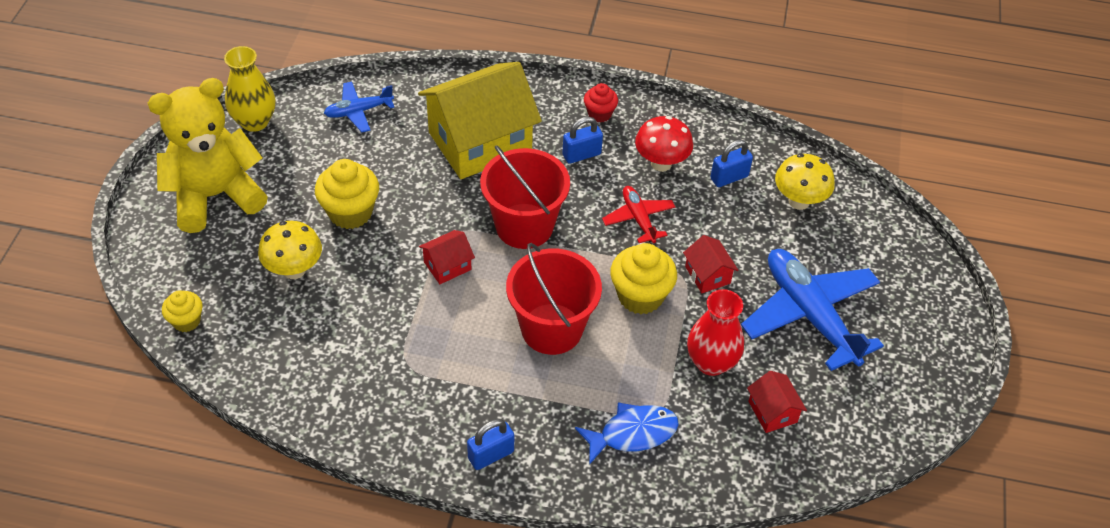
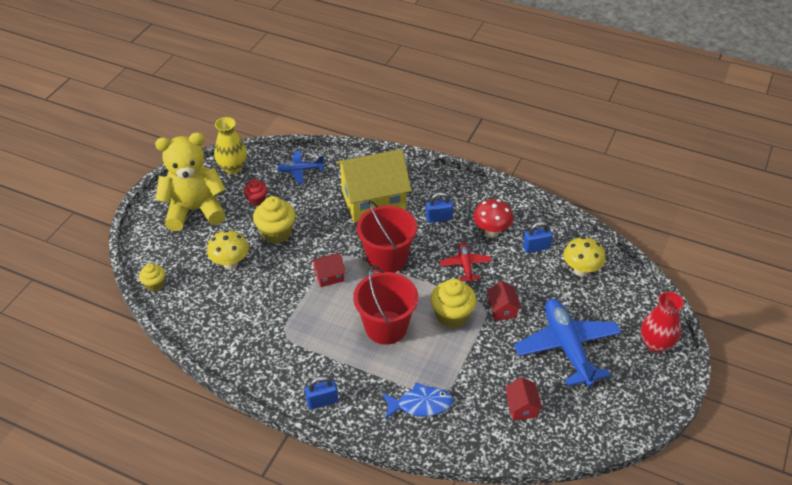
camera: 15 degrees right, 5 degrees down
red cupcake [584,83,618,122] -> red cupcake moved to [243,179,267,206]
red vase [687,289,744,376] -> red vase moved to [641,292,684,353]

